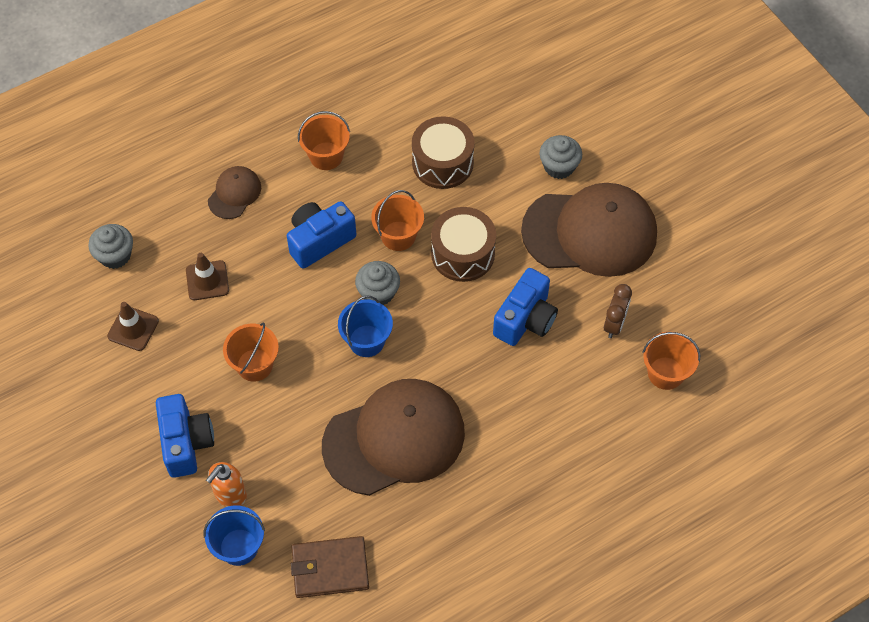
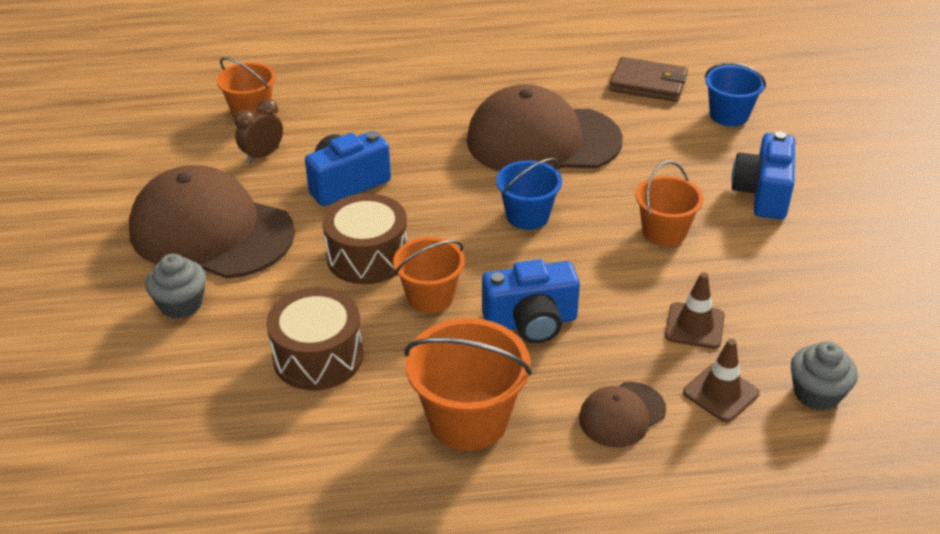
camera: 155 degrees left, 20 degrees down
brown traffic cone [107,302,159,351] -> brown traffic cone moved to [683,339,759,422]
orange soap dispenser [206,462,247,507] -> none
orange bucket [298,111,350,170] -> orange bucket [405,318,532,451], size x1.53
grey cupcake [355,261,400,305] -> none

